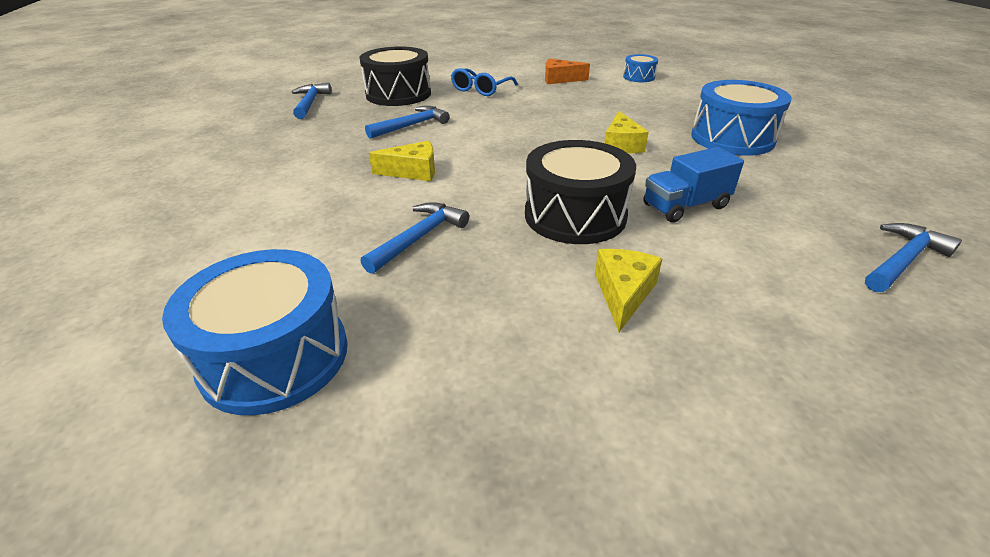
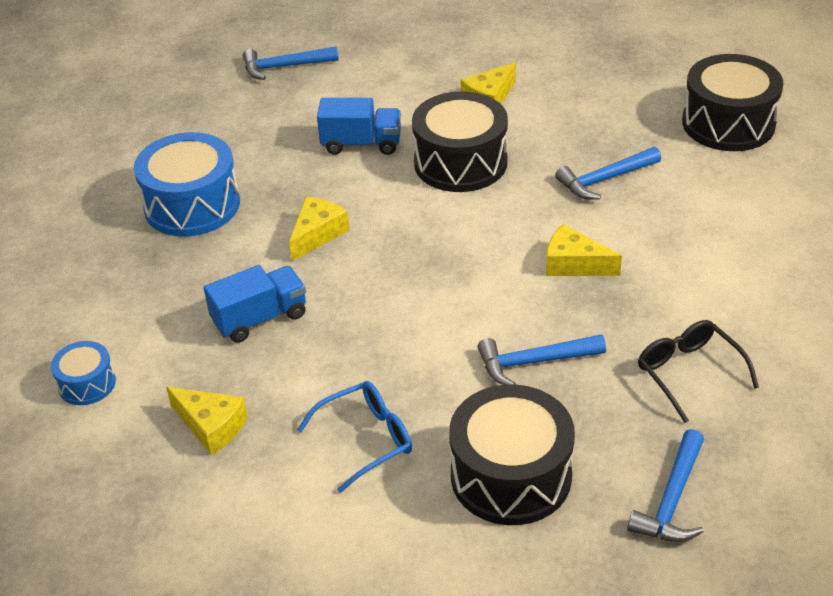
camera: 150 degrees left, 5 degrees up
blue drum [162,249,348,415] -> black drum [682,54,784,151]
orange cheese [545,59,590,84] -> yellow cheese [166,387,248,455]
none -> blue truck [204,265,306,343]
none -> black glasses [638,320,759,423]

